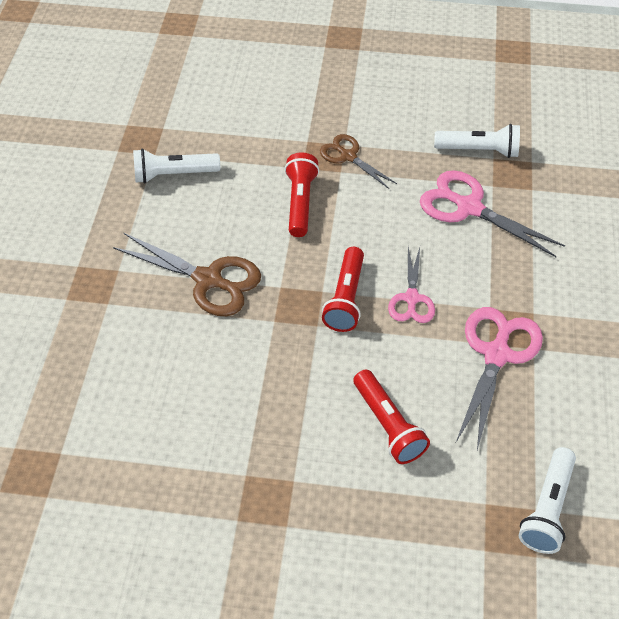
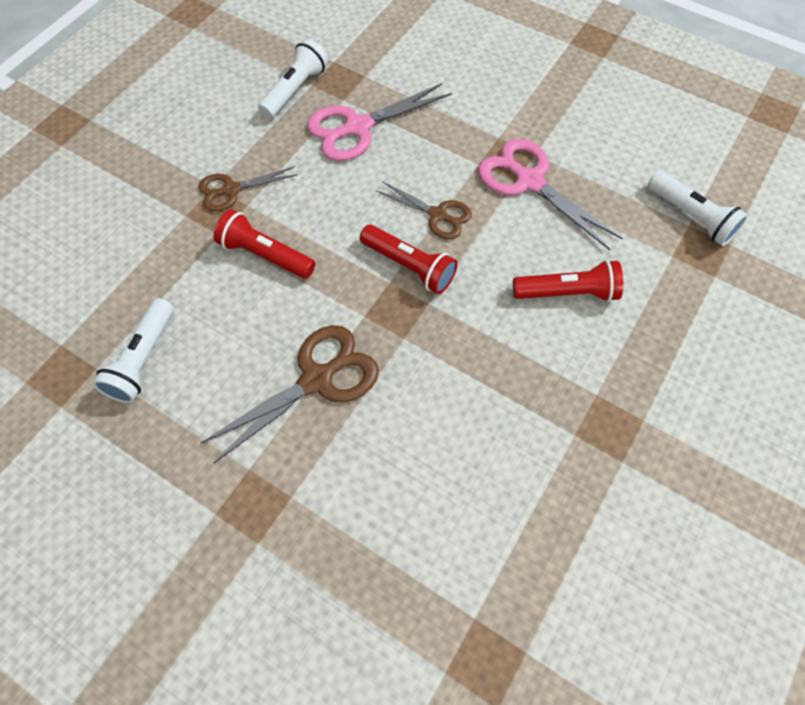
camera: 65 degrees left, 10 degrees up
pink scissors [388,247,435,323] -> brown scissors [376,181,472,239]

